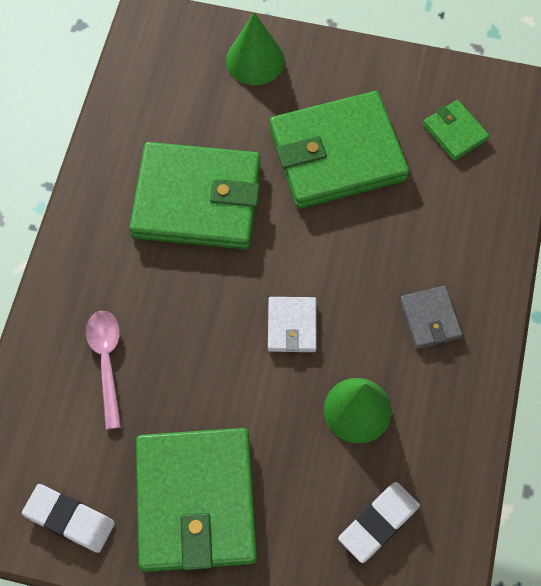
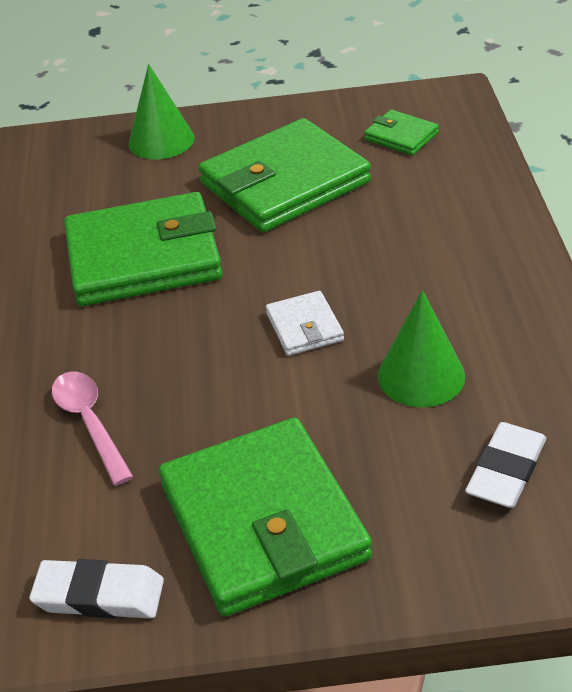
camera: 15 degrees left, 25 degrees down
grey wallet [400,286,463,349] -> none

